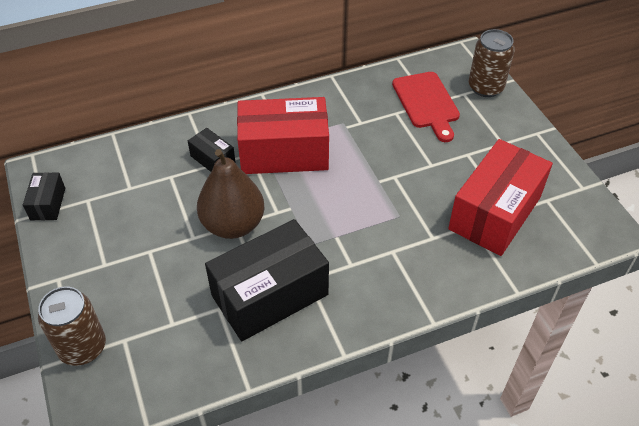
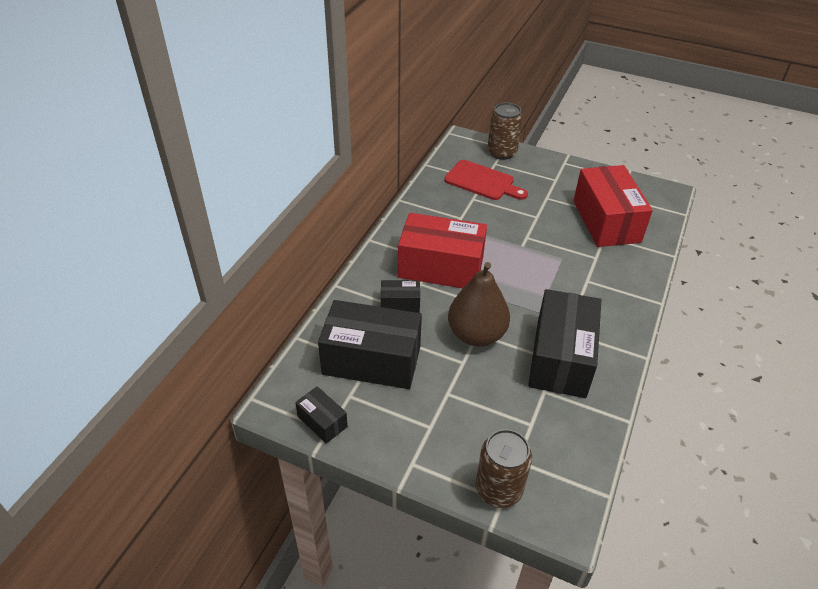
camera: 45 degrees left, 5 degrees down
red box [237,97,329,174] -> red box turned 60 degrees clockwise [398,213,487,288]
none -> black box [318,300,422,389]

